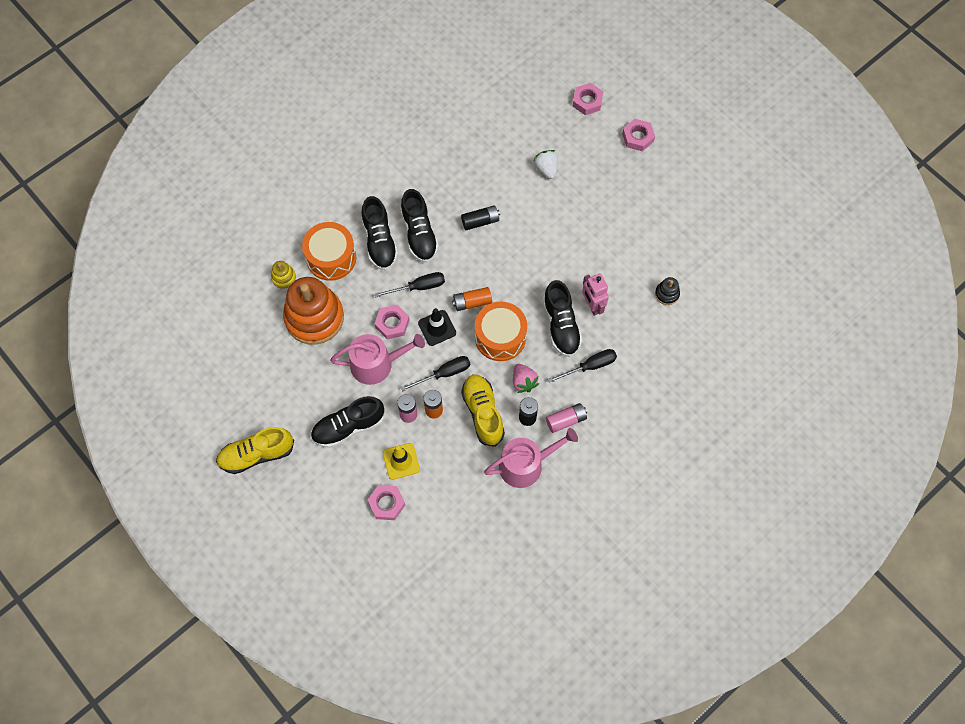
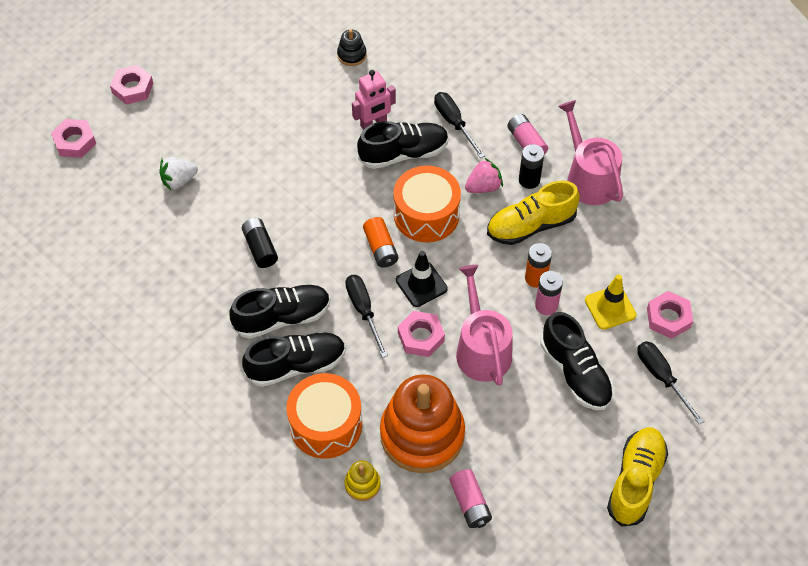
camera: 95 degrees left, 10 degrees down
yellow shoe [216,427,294,474] -> yellow shoe turned 135 degrees counterclockwise [607,427,668,527]
black screwdriver [401,356,470,391] -> black screwdriver moved to [637,341,704,424]
none -> pink battery [450,469,492,528]

